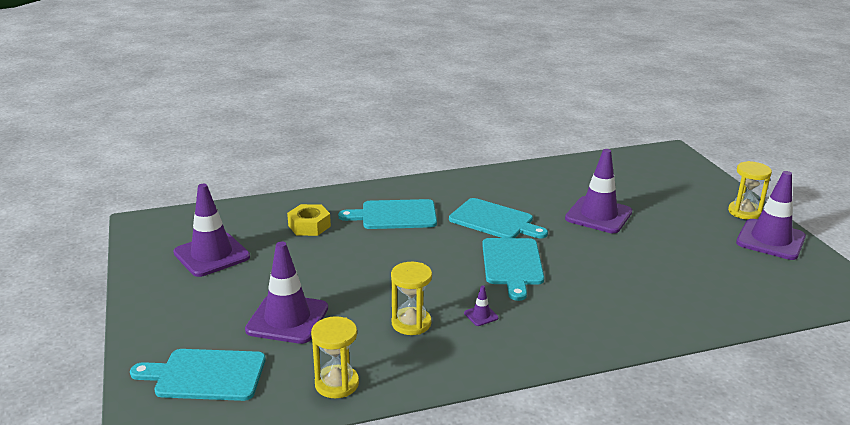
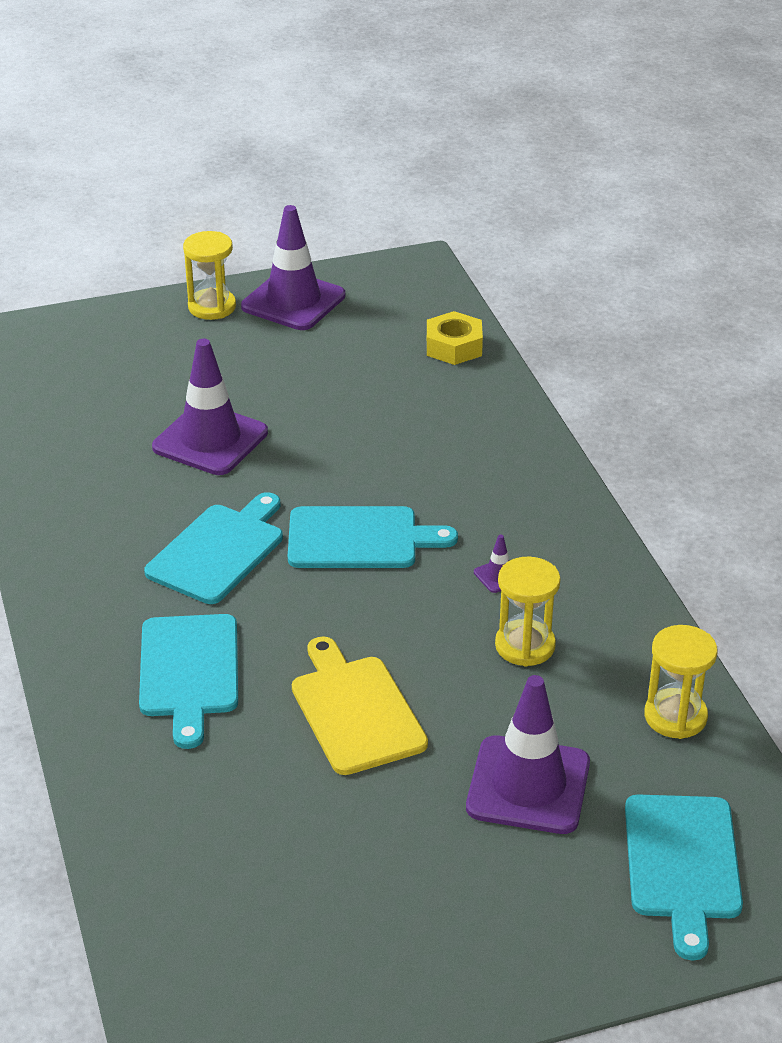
camera: 90 degrees left, 10 degrees up
purple traffic cone [173,184,250,277] -> none
yellow nut [287,204,331,236] -> yellow nut moved to [427,311,483,365]
none -> yellow cutting board [292,637,428,775]

